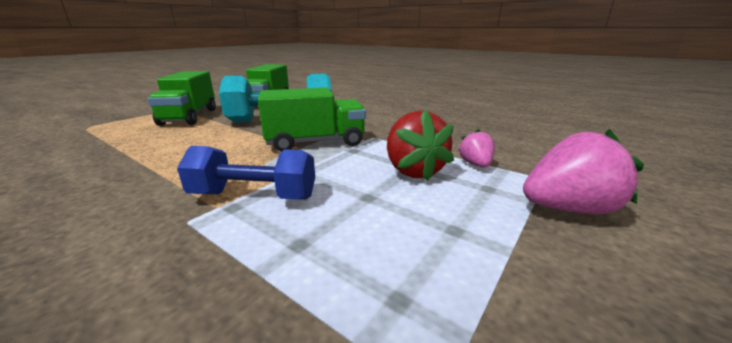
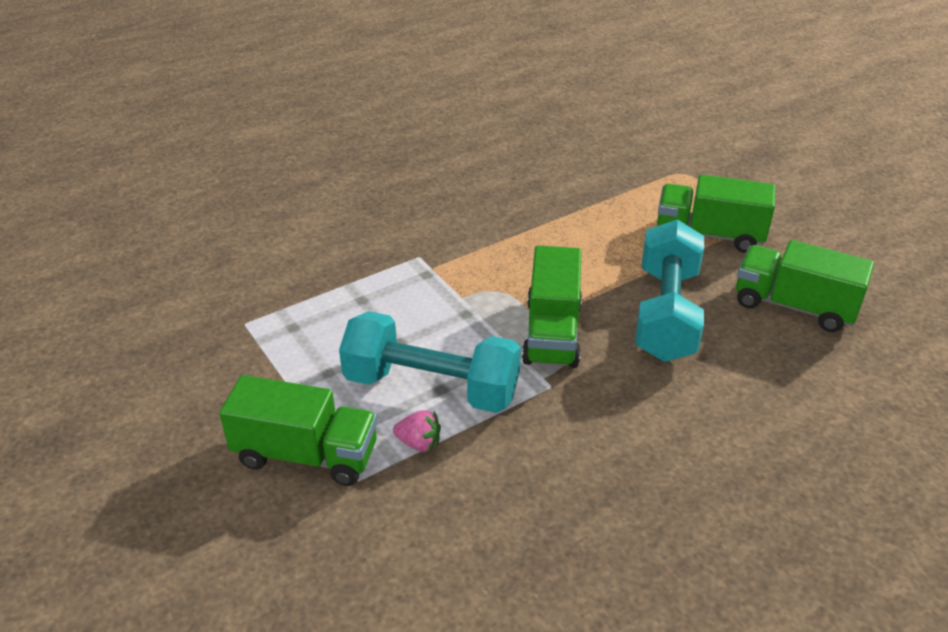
camera: 110 degrees right, 15 degrees up
blue dumbbell [177,146,315,200] -> none
red strawberry [387,110,454,181] -> turquoise dumbbell [339,311,521,413]
pink strawberry [523,129,644,214] -> green truck [219,375,377,486]

